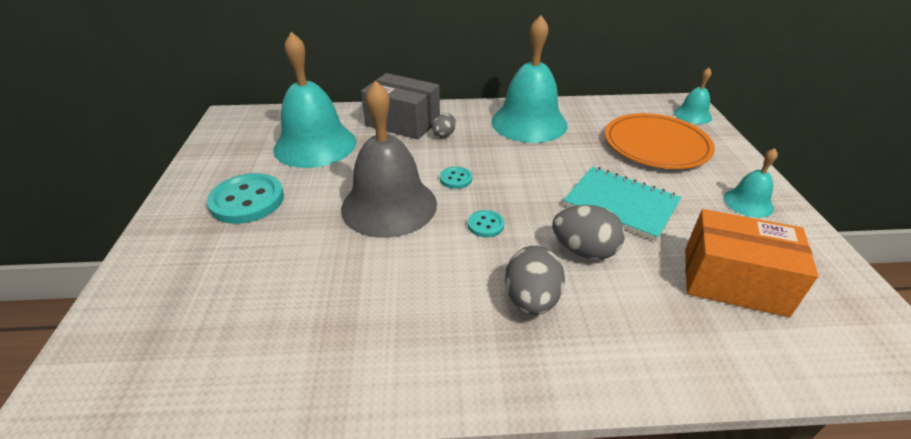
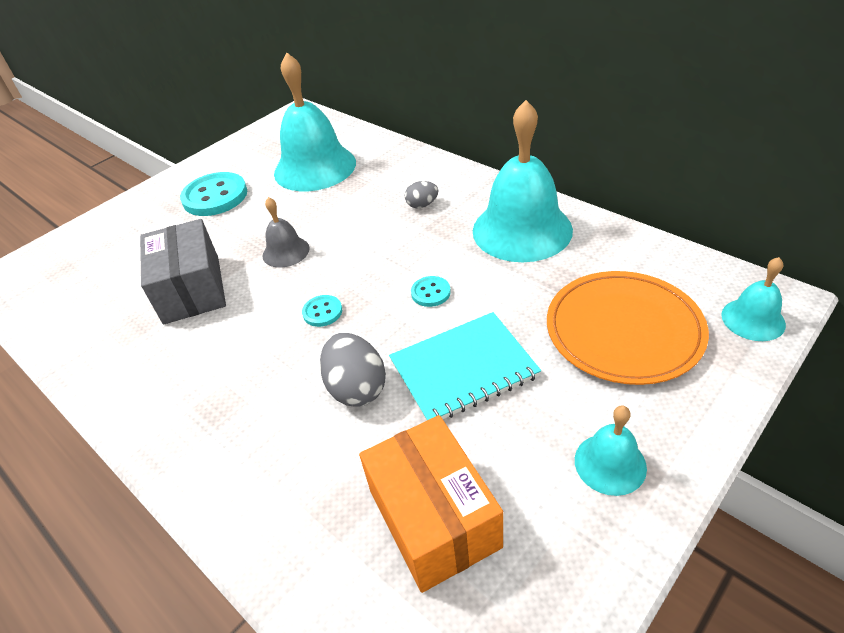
camera: 50 degrees right, 5 degrees up
grey bell [341,80,437,238] -> grey bell [262,197,310,268], size x0.49
grey box [361,73,440,140] -> grey box moved to [140,219,226,325]
turquoise button [440,167,472,189] -> turquoise button moved to [411,276,451,307]
grey egg [505,246,565,315] -> none
turquoise notebook [563,167,681,241] -> turquoise notebook turned 75 degrees clockwise [389,312,541,421]

